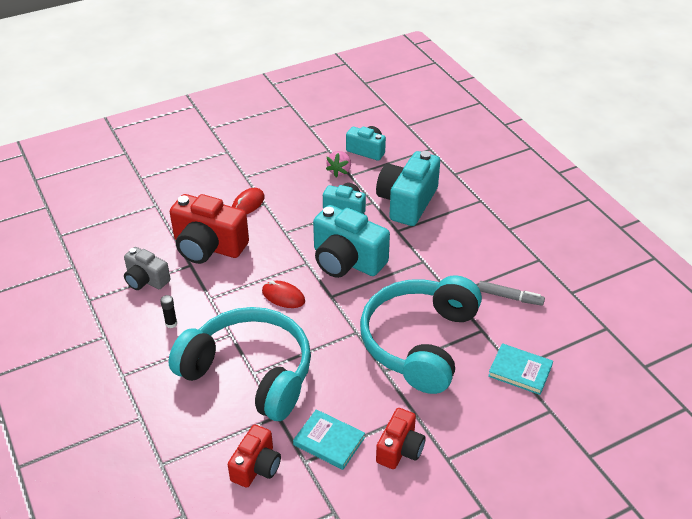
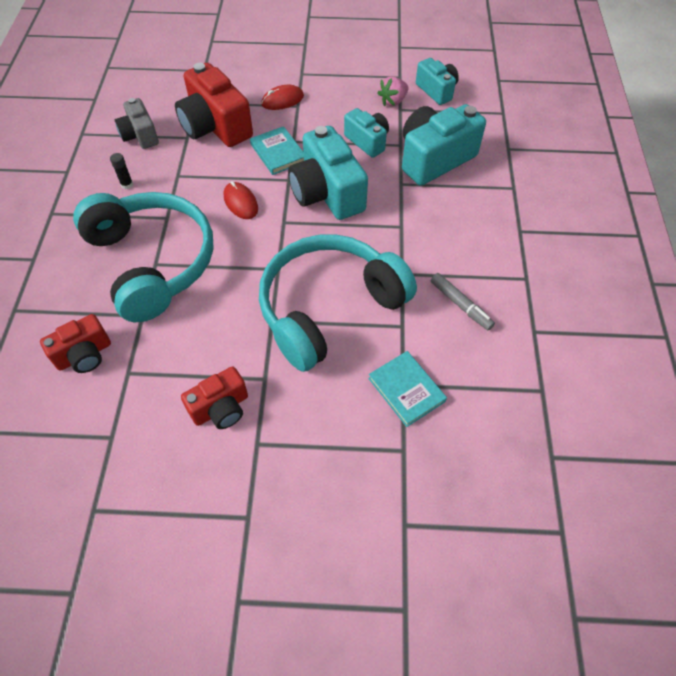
camera: 30 degrees right, 15 degrees up
turquoise book [293,409,365,470] -> turquoise book moved to [250,126,304,175]

